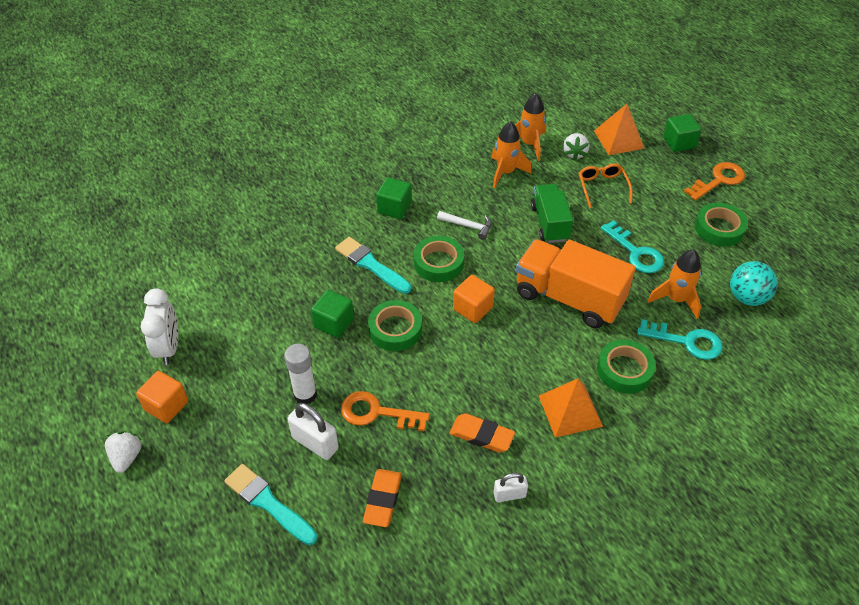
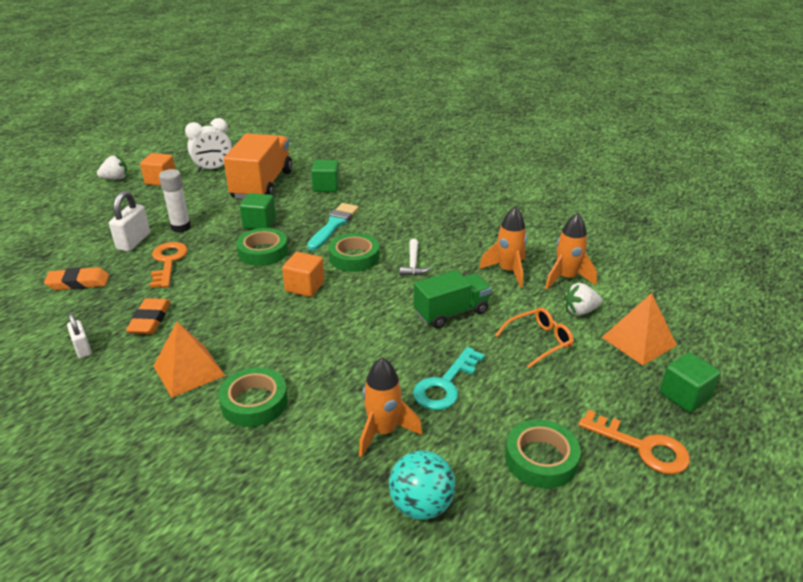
camera: 70 degrees right, 15 degrees down
turquoise brush [224,464,317,545] -> none
green cube [376,177,412,219] -> green cube moved to [311,160,340,192]
orange truck [516,239,636,328] -> orange truck moved to [223,133,292,199]
turquoise key [637,319,723,360] -> none

